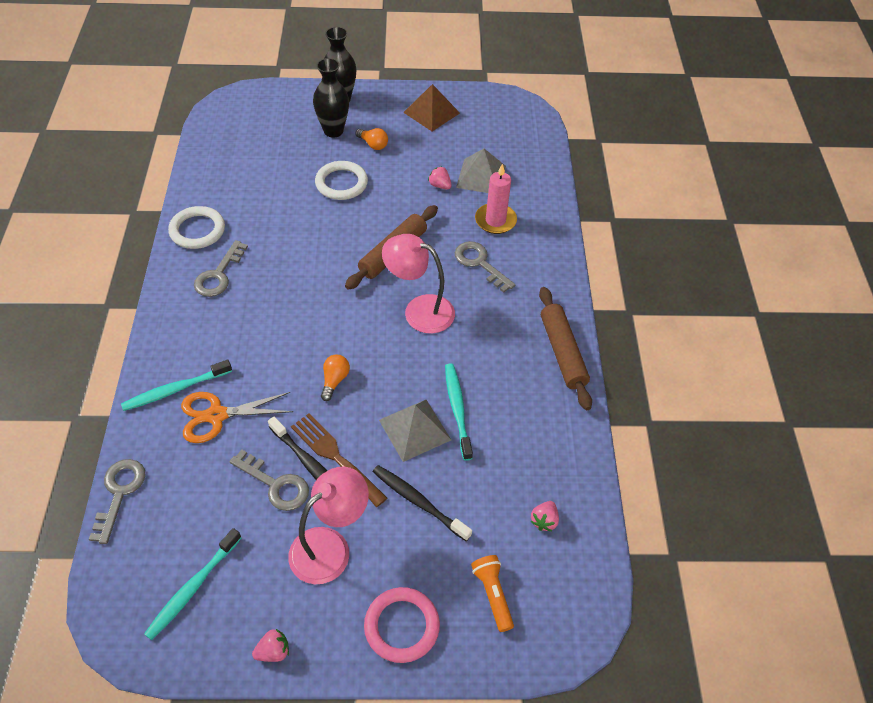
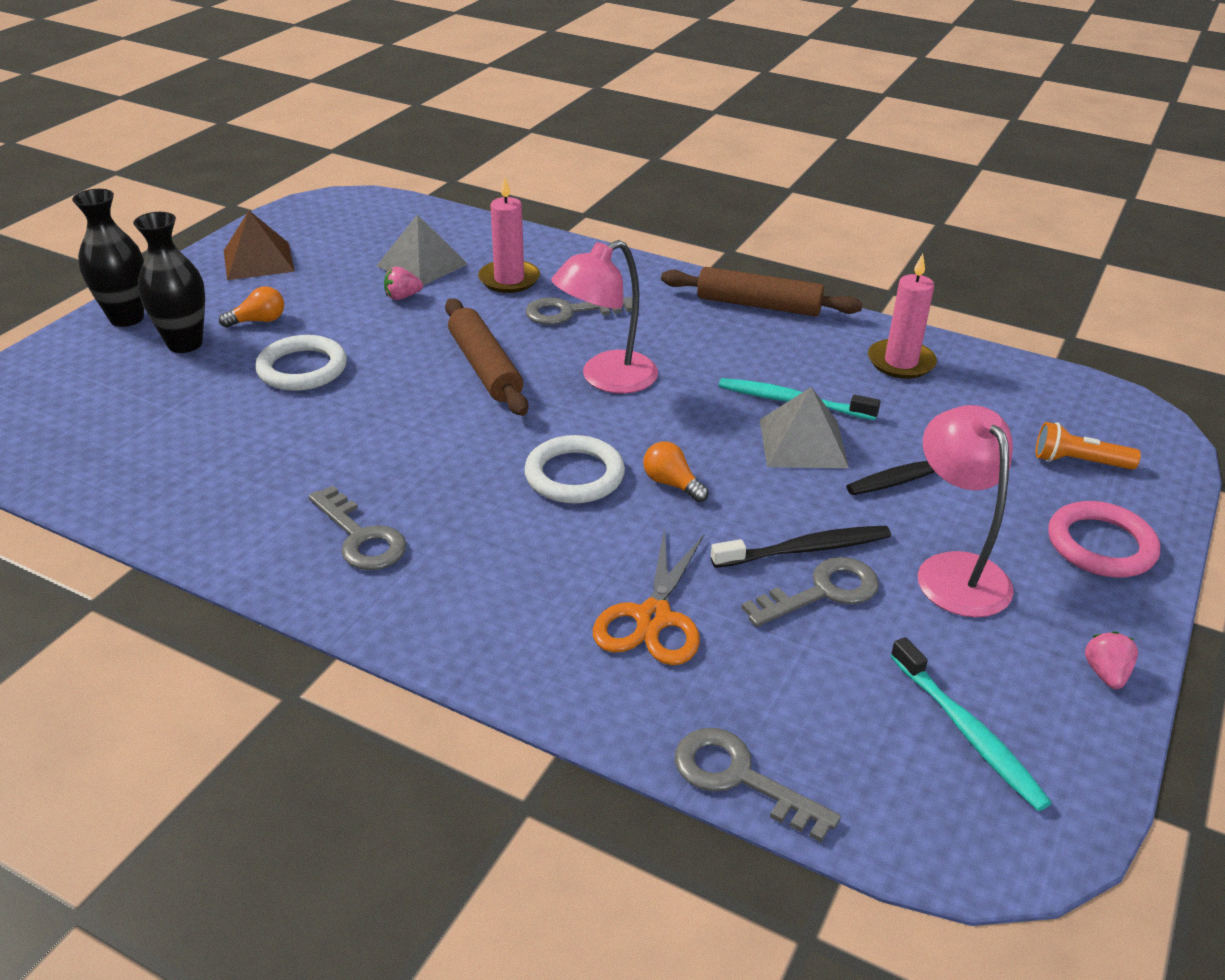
camera: 60 degrees left, 15 degrees down
turquoise toothbrush [121,360,232,411] -> none
white ring [168,206,225,249] -> white ring moved to [524,435,625,504]
brown fork [291,414,387,507] -> none
pink strawberry [531,501,559,531] -> none
none -> pink candle [868,254,937,379]

